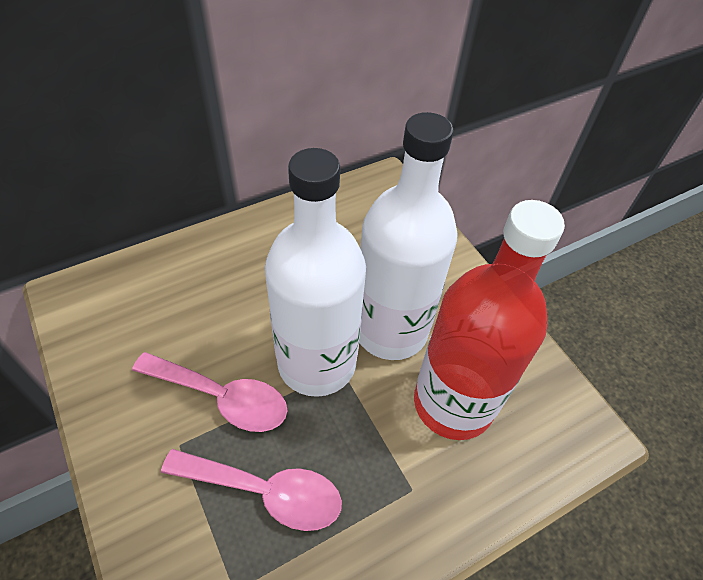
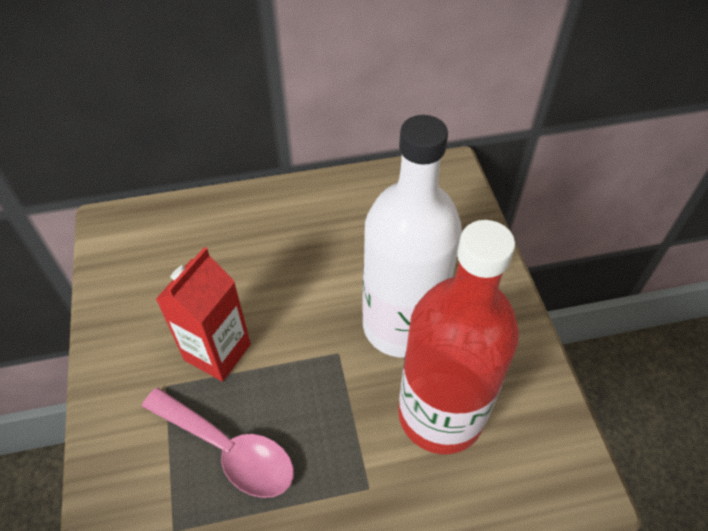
camera: 20 degrees right, 0 degrees up
pink spoon [132,352,288,432] -> red carton [156,247,251,382]
white bottle [265,148,366,397] -> none

